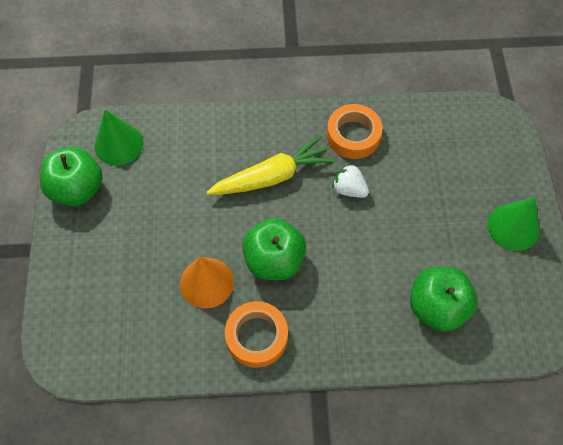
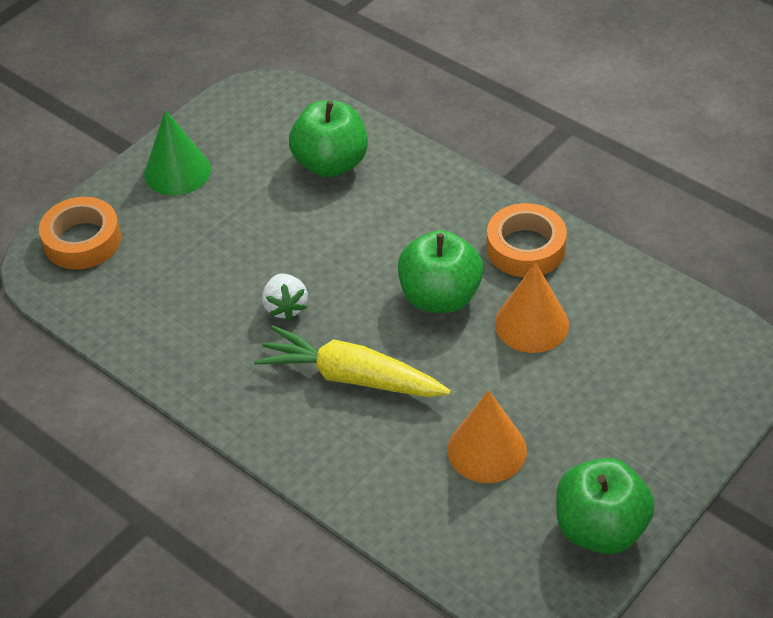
camera: 135 degrees left, 15 degrees down
green cone [95,110,144,166] -> none
orange tape [327,104,383,159] -> orange tape moved to [39,197,121,269]
none -> orange cone [447,390,527,483]

